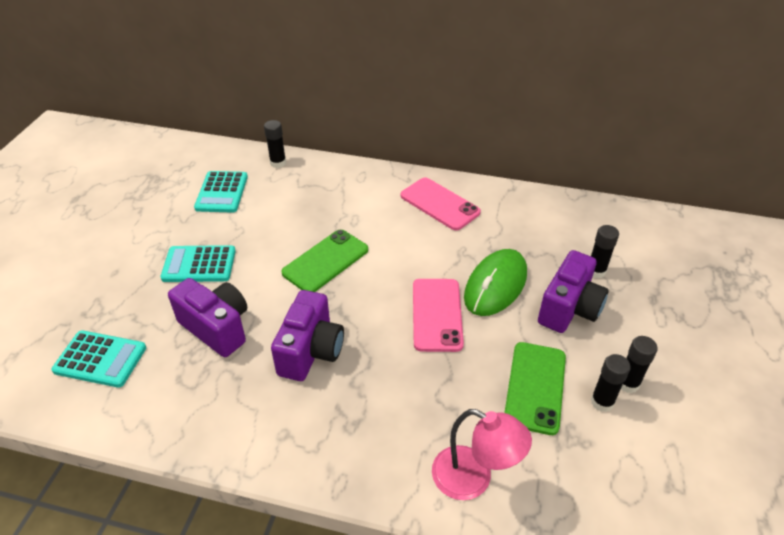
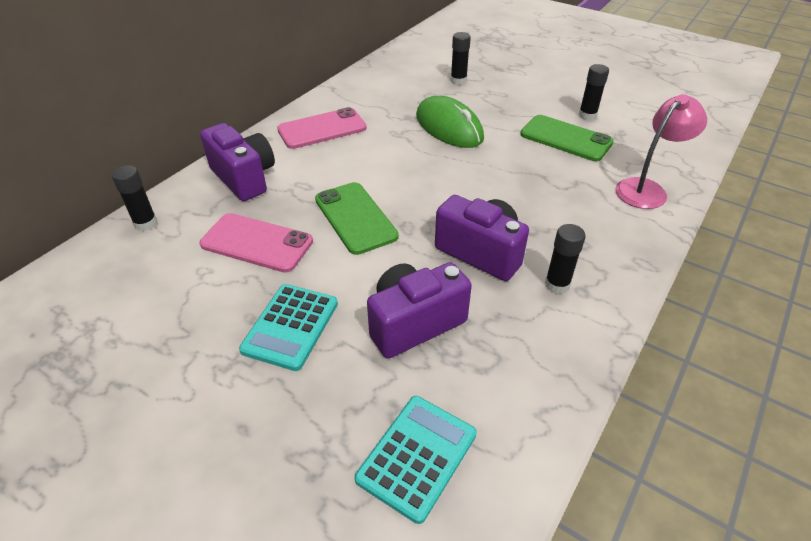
camera: 70 degrees left, 0 degrees up
turquoise calculator [194,171,248,213] -> none
pink phone [413,279,464,352] -> pink phone moved to [199,213,313,273]
purple camera [538,250,609,333] -> purple camera moved to [200,123,275,201]
black glue stick [621,336,658,393] -> black glue stick moved to [545,224,586,294]

